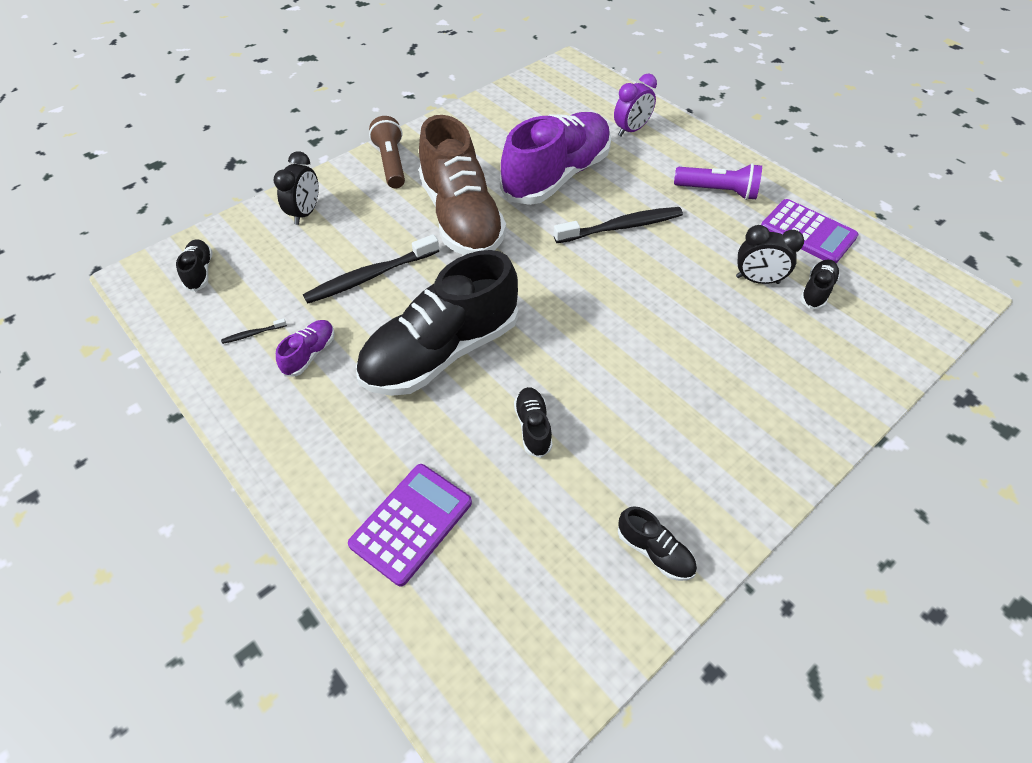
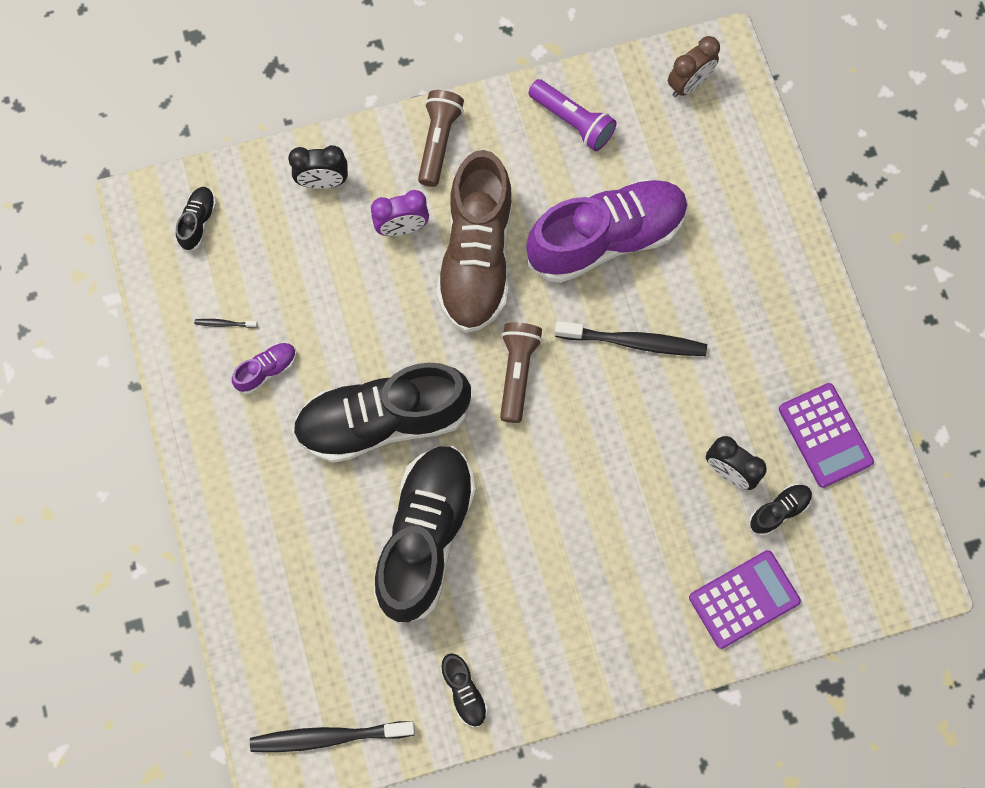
camera: 25 degrees right, 20 degrees up
black clock [274,151,319,225] -> black clock turned 45 degrees clockwise [288,145,348,189]
black toothbrush [303,234,439,304] -> black toothbrush moved to [250,721,415,752]
purple calculator [348,464,472,586] -> purple calculator moved to [689,550,801,649]
black shoe [514,387,552,458] -> black shoe [373,446,476,624], size x2.47
purple clock [614,73,657,136] -> purple clock moved to [371,190,429,236]
purple flashlight [674,163,762,200] -> purple flashlight moved to [528,79,616,151]
none -> brown flashlight [500,322,542,423]
none -> brown clock [668,36,720,97]

